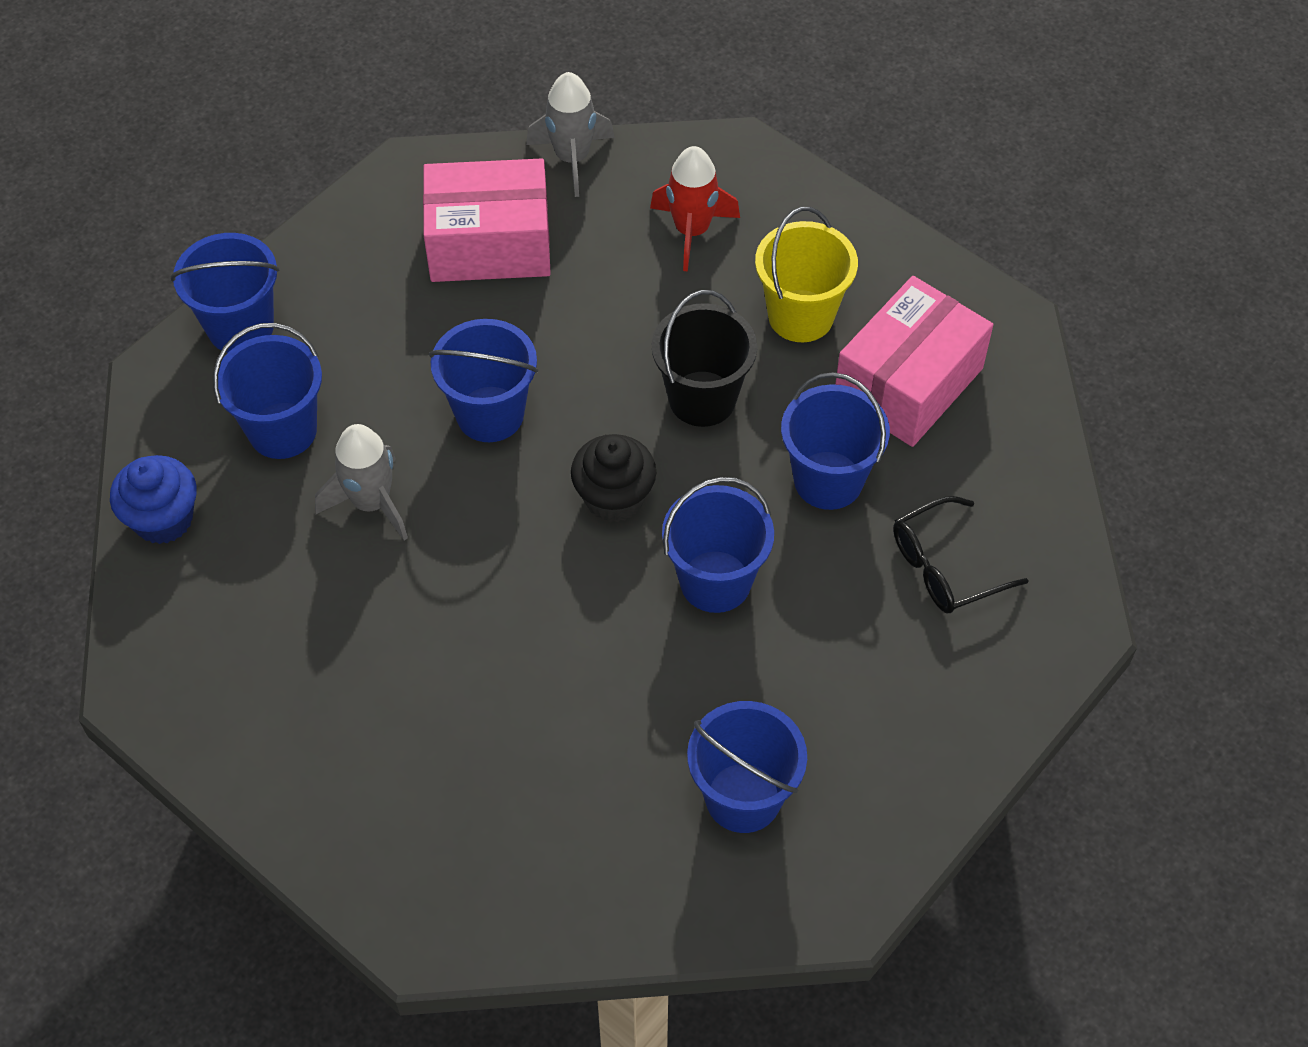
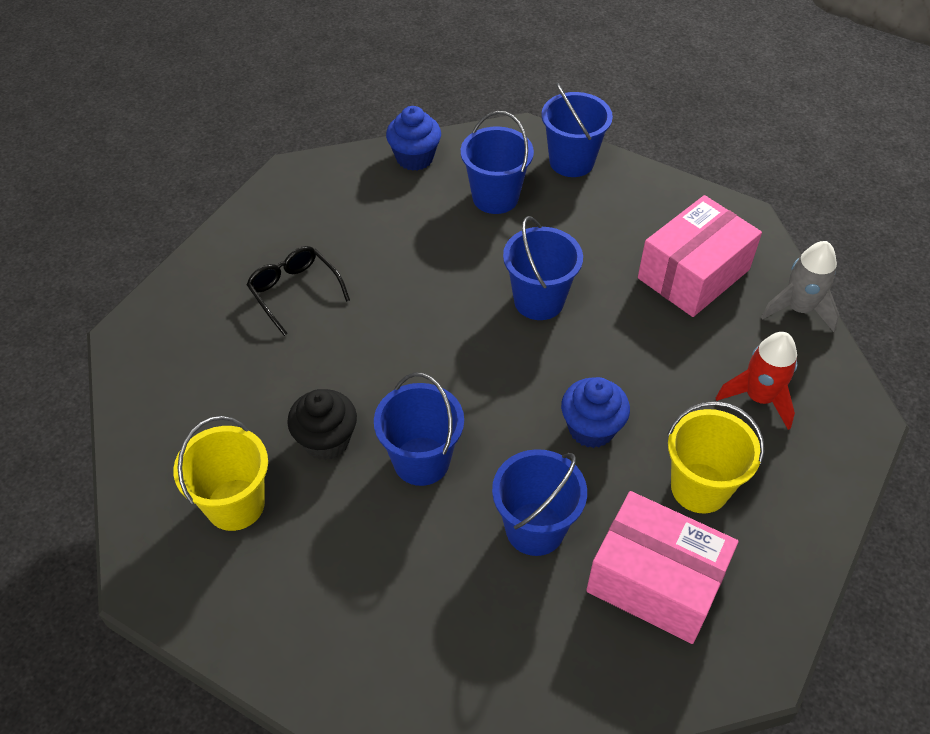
camera: 80 degrees right, 5 degrees down
grey rocket [315,424,408,541] -> none
pink box [423,158,551,282] -> pink box turned 60 degrees clockwise [638,195,762,317]
black cupcake [571,434,656,522] -> black cupcake moved to [287,389,357,460]
black bucket [652,290,757,427] -> blue cupcake [561,377,630,448]
blue bucket [687,701,807,833] -> yellow bucket [173,416,268,531]
black glasses [893,496,1029,613] -> black glasses moved to [247,246,350,336]

